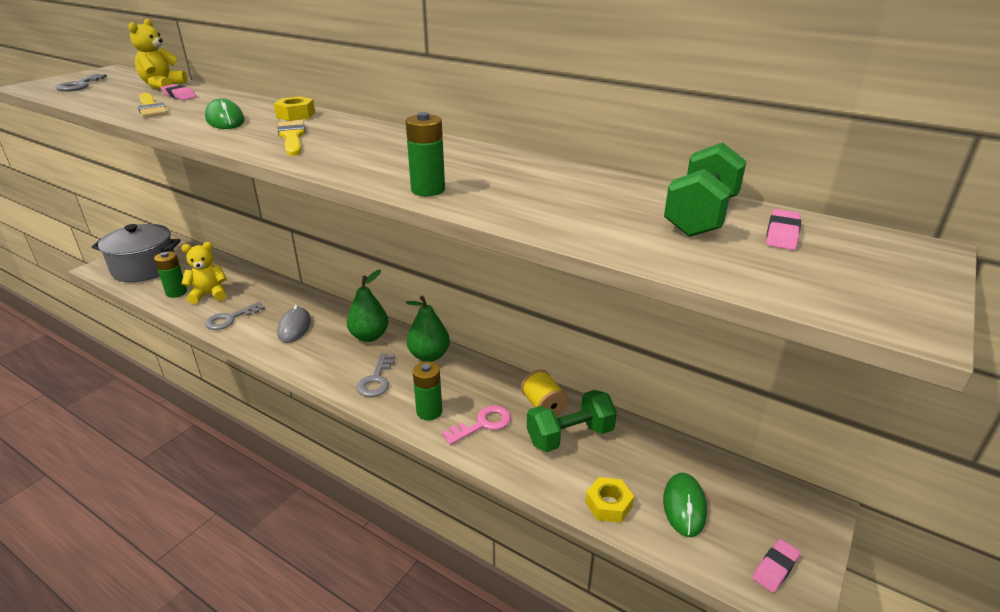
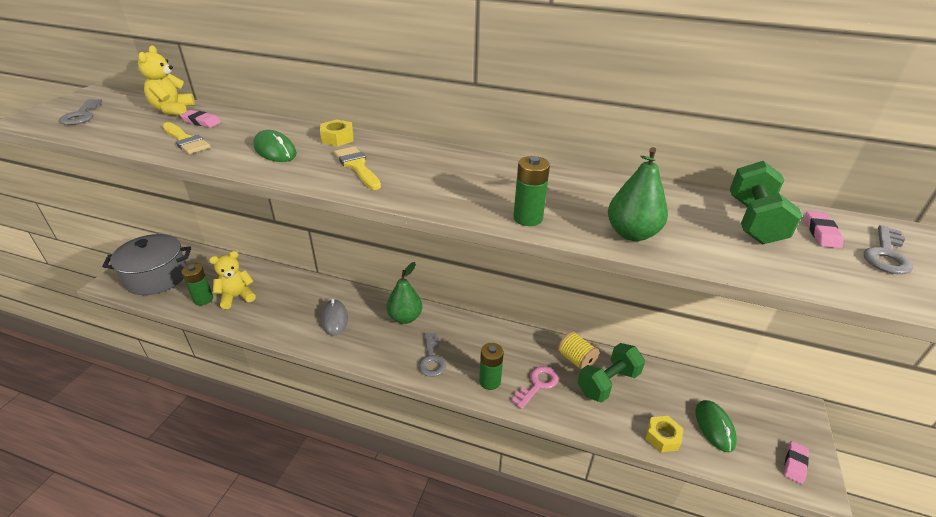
camera: 15 degrees left, 5 degrees up
grey key [205,302,265,330] -> grey key moved to [864,225,913,274]
green pear [406,296,450,362] -> green pear moved to [608,147,668,241]

